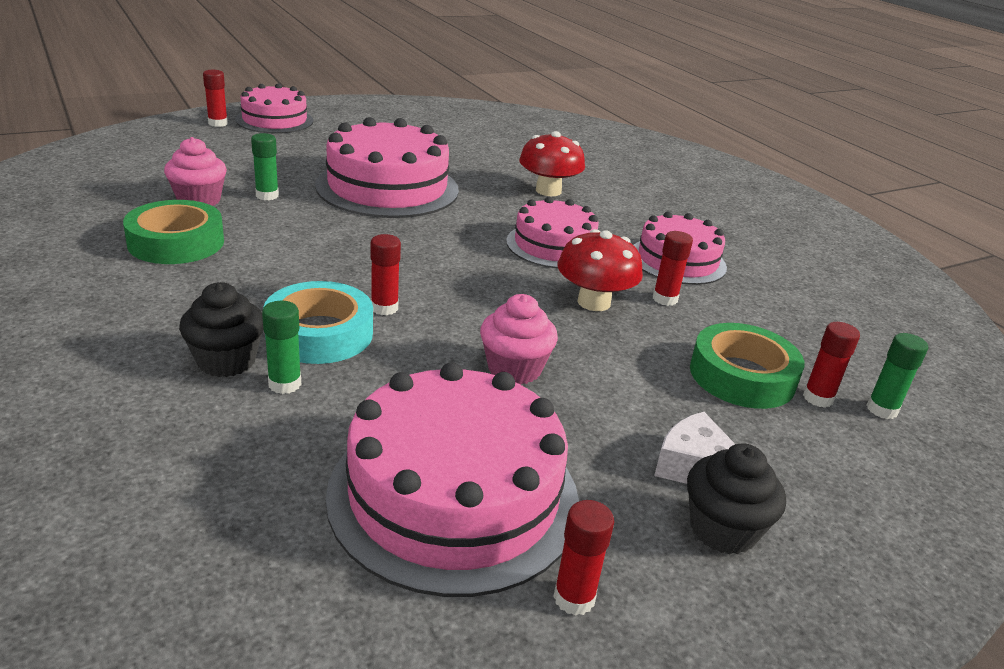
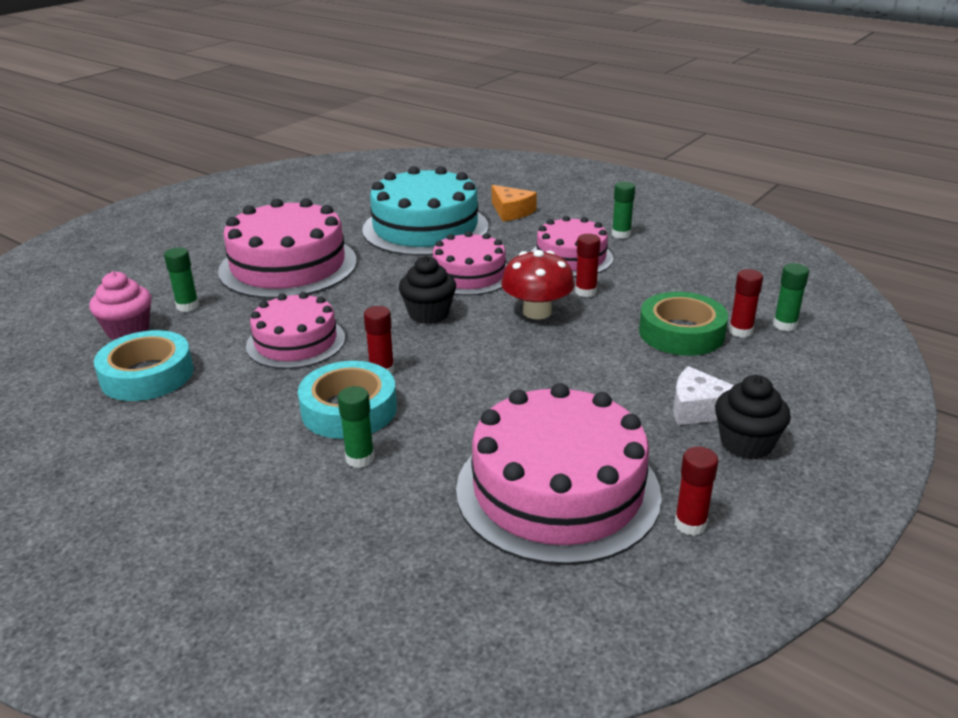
camera: 20 degrees left, 0 degrees up
green tape [123,200,224,264] -> turquoise tape [94,330,194,401]
black cupcake [179,282,263,377] -> black cupcake moved to [399,256,456,324]
red glue stick [203,70,228,127] -> none
pink cake [235,83,314,133] -> pink cake moved to [246,292,345,369]
pink cupcake [480,294,558,385] -> none
red mushroom [519,131,585,196] -> turquoise cake [362,166,489,256]
none -> orange cheese [492,185,537,221]
none -> green glue stick [612,182,635,239]

